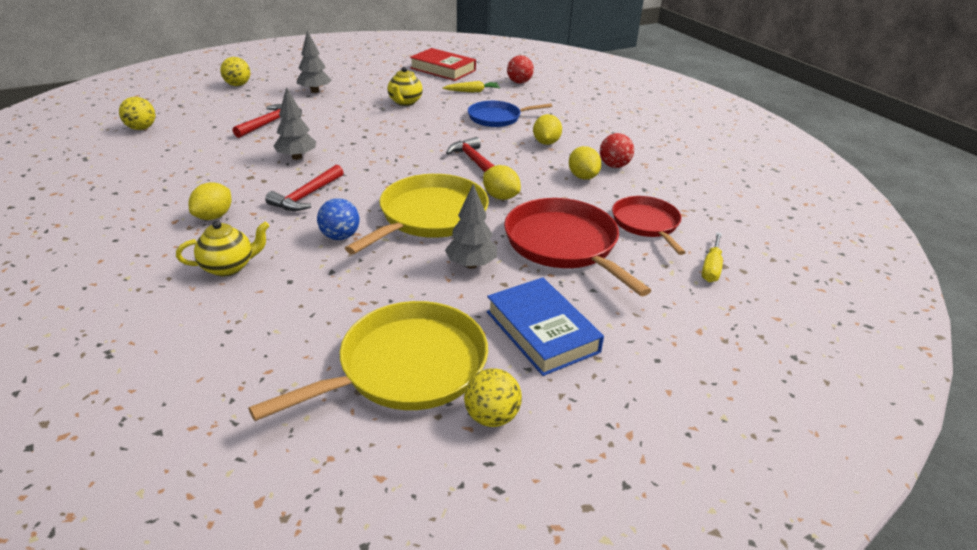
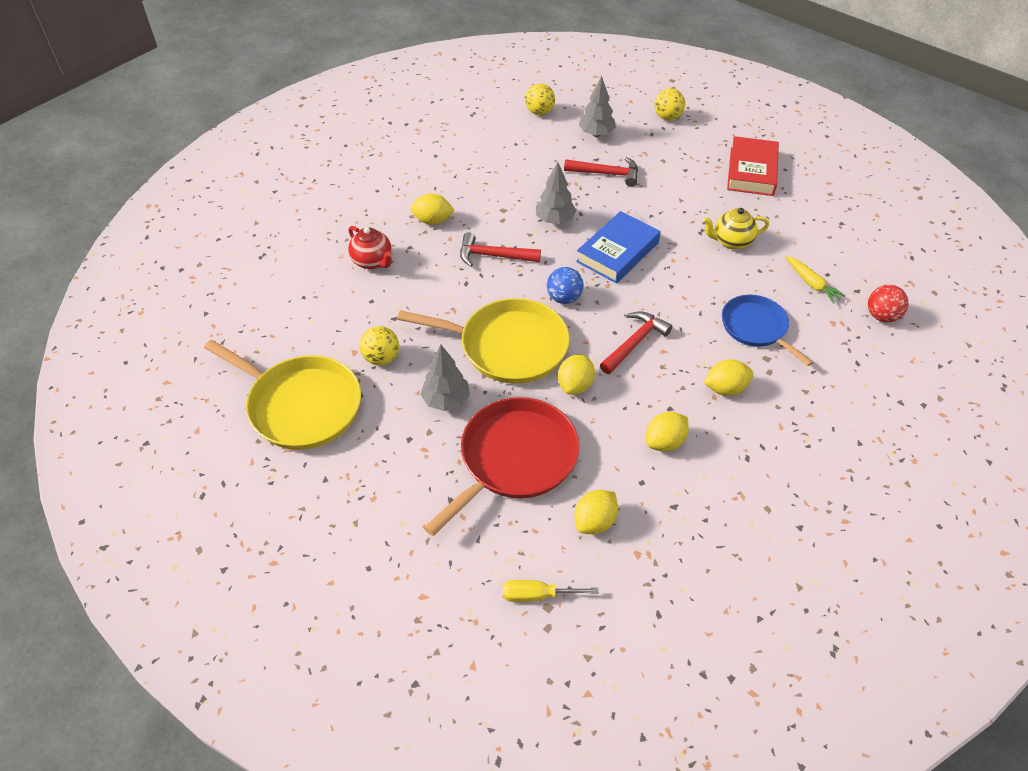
camera: 70 degrees right, 15 degrees up
yellow teapot [176,221,269,276] -> red teapot [348,226,393,269]
grey tree [297,30,331,93] -> grey tree moved to [578,76,616,137]
blue ball [317,198,359,240] -> blue ball moved to [547,267,584,304]
red book [410,48,476,81] -> red book moved to [727,136,779,196]
yellow ball [464,368,522,427] -> yellow ball moved to [360,326,399,365]
blue book [487,277,604,376] -> blue book moved to [576,211,661,284]
red ball [600,133,634,168] -> none
red pan [612,196,686,255] -> yellow lemon [574,490,618,534]

